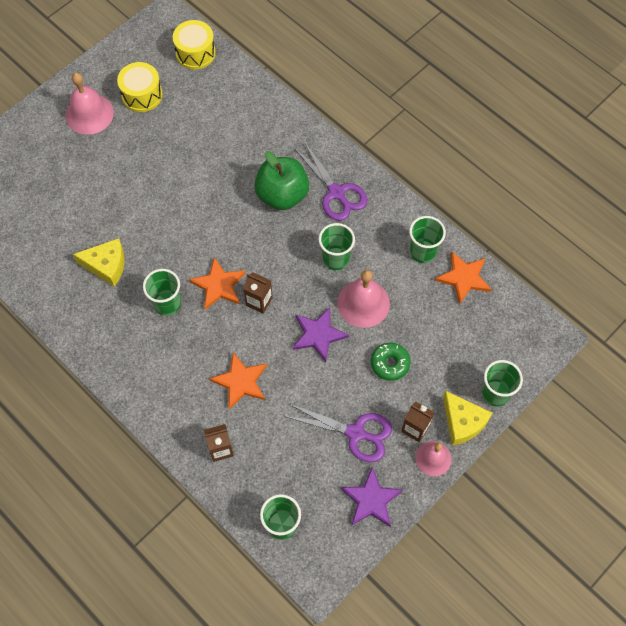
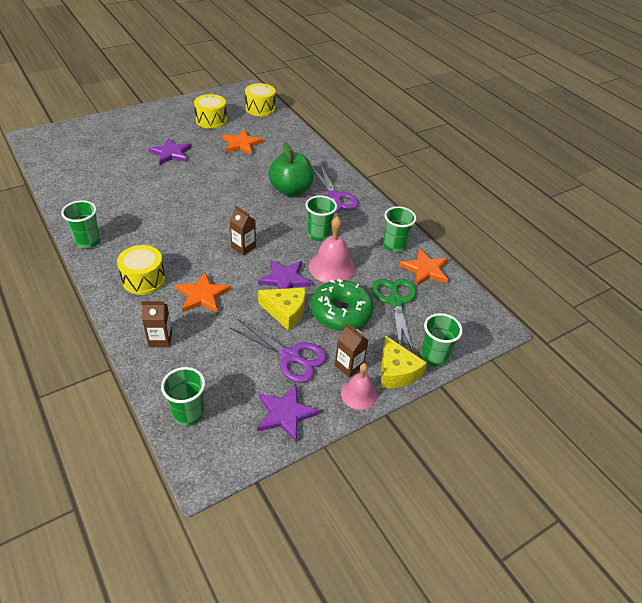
camera: 10 degrees right, 20 degrees down
pink bell [65,73,114,135] -> none
yellow cheese [73,238,124,287] -> yellow cheese moved to [258,288,305,331]
green cup [143,269,181,316] -> green cup moved to [61,200,100,249]
orange star [189,257,246,310] -> orange star moved to [222,129,263,155]
green donut [371,343,411,381] -> green donut [311,279,374,331], size x1.68
none -> yellow drum [117,245,165,295]
none -> purple star [148,138,192,165]
none -> green scissors [372,279,416,352]

